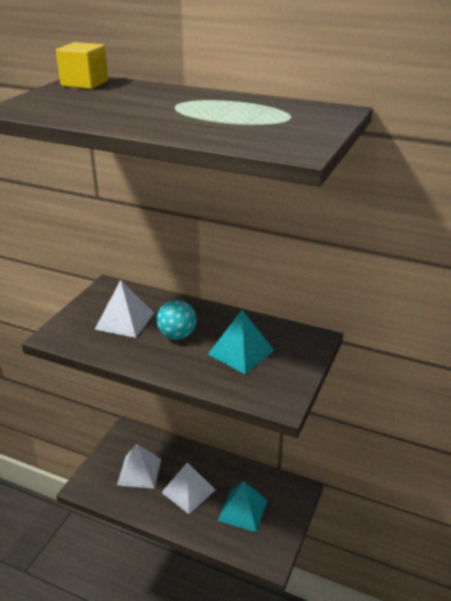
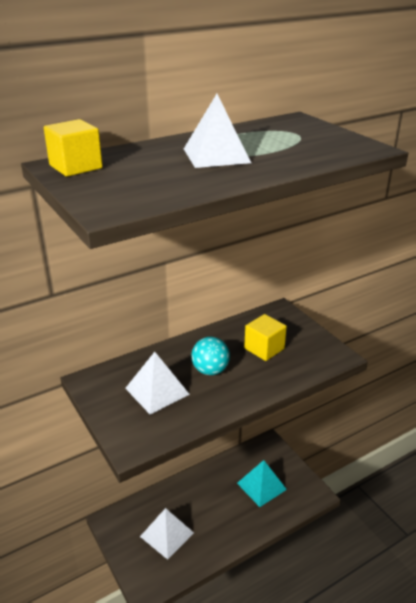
camera: 55 degrees left, 0 degrees up
white pyramid [161,463,216,514] -> white pyramid moved to [184,94,251,168]
turquoise pyramid [208,310,275,374] -> yellow cube [244,314,287,361]

